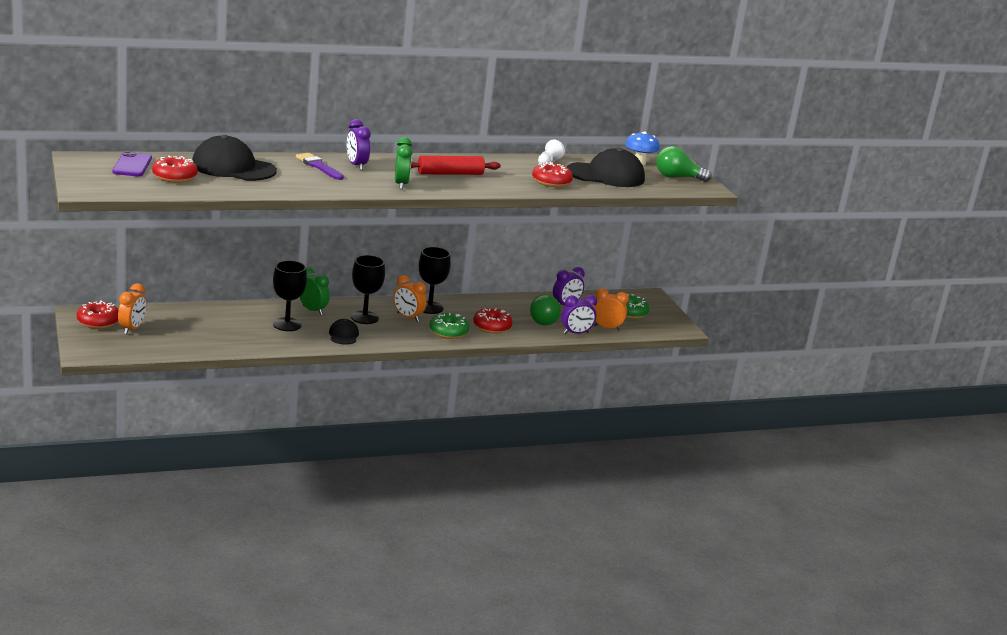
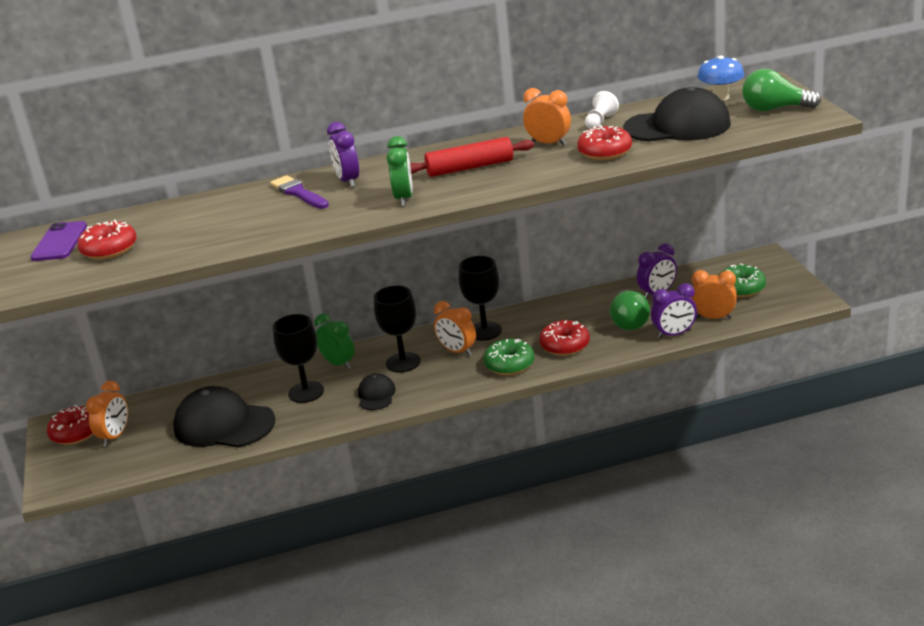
camera: 10 degrees right, 5 degrees up
black cap [192,135,277,181] -> black cap moved to [173,386,275,448]
none -> orange clock [523,88,571,146]

